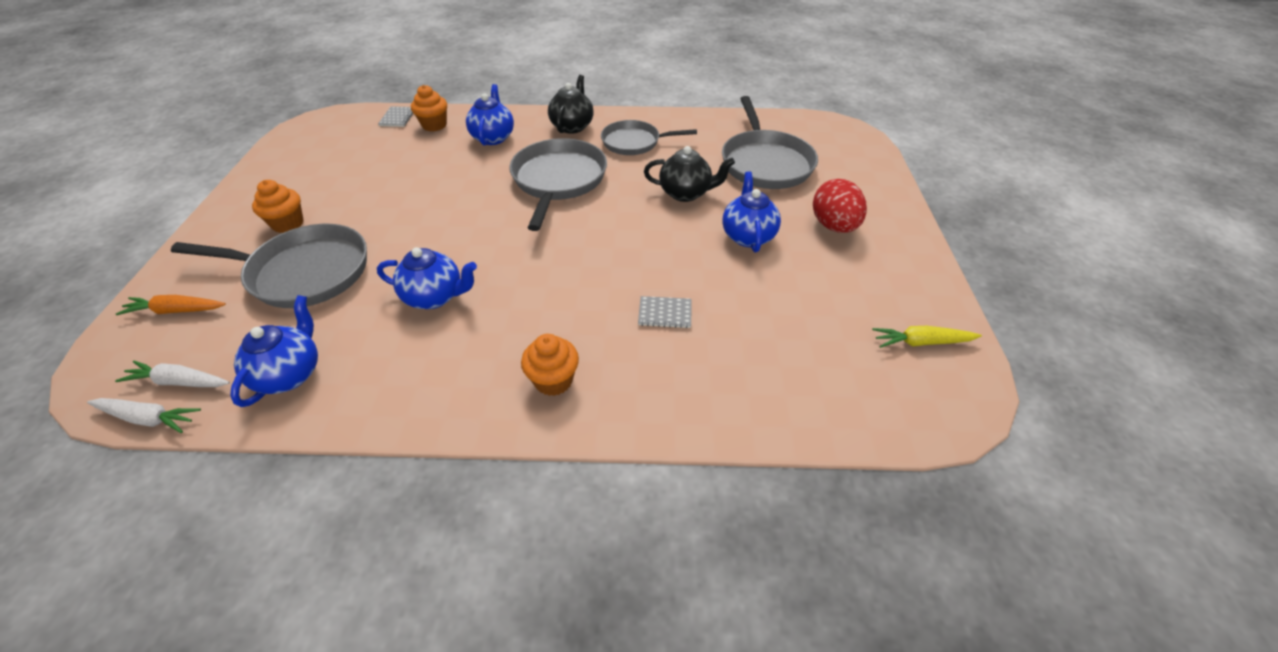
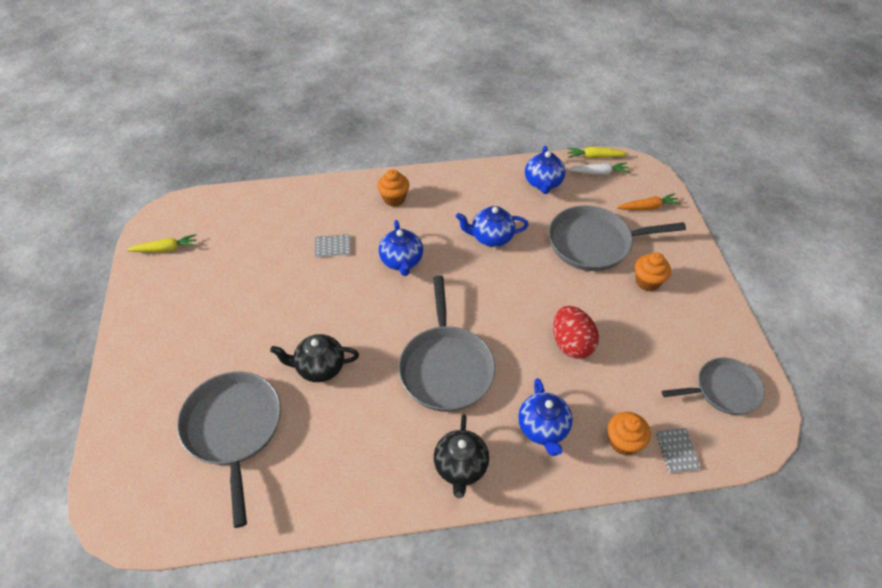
camera: 170 degrees right, 5 degrees up
white carrot [87,398,201,433] -> yellow carrot [567,147,628,158]
grey pan [601,120,697,155] -> grey pan moved to [662,357,765,415]
blue teapot [723,172,781,252] -> blue teapot moved to [379,220,423,276]
red egg [813,179,867,233] -> red egg moved to [553,306,599,359]

